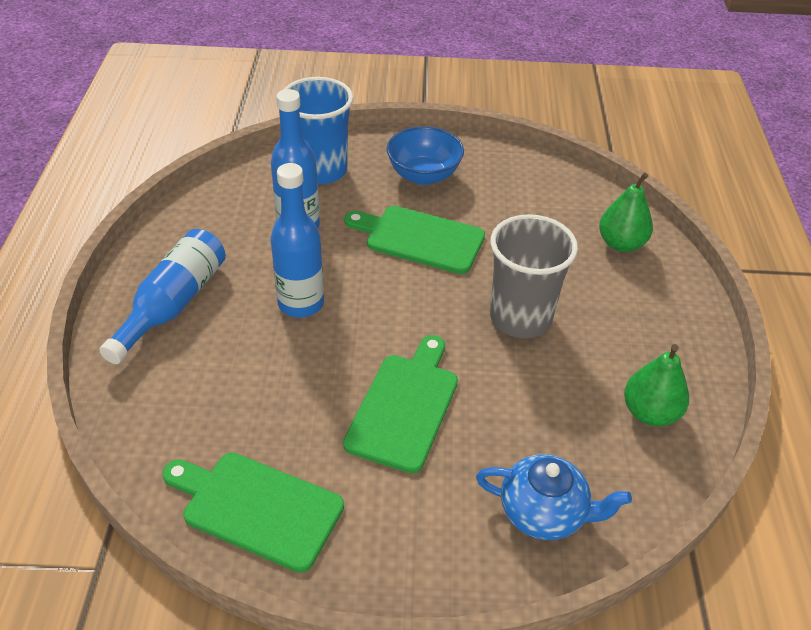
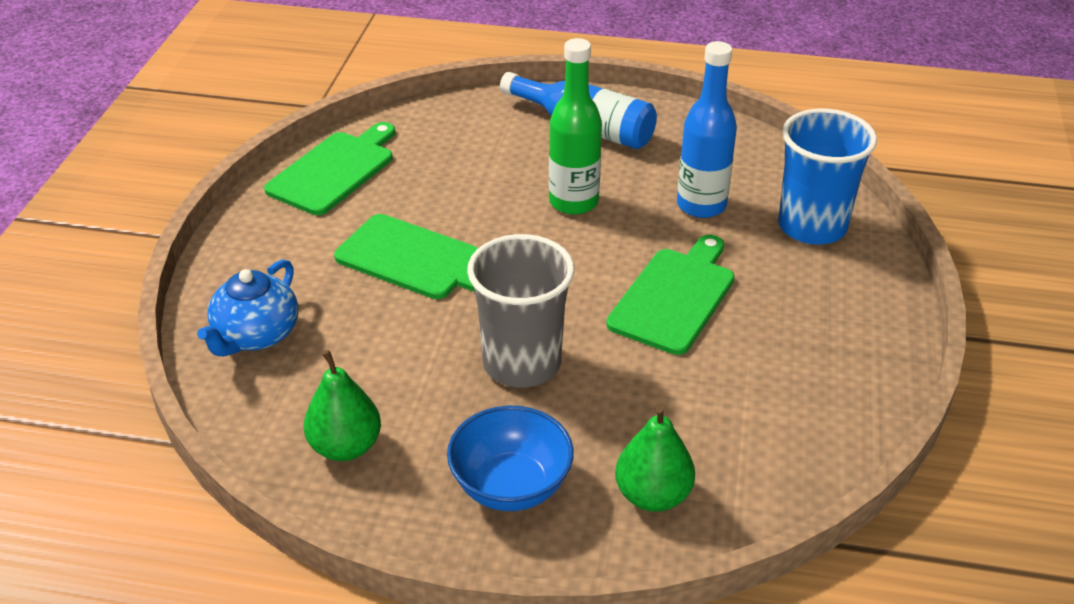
camera: 100 degrees right, 5 degrees down
blue bottle [270,163,324,318] -> green bottle [549,38,602,215]
blue bowl [387,126,464,185] -> blue bowl moved to [447,406,574,511]

